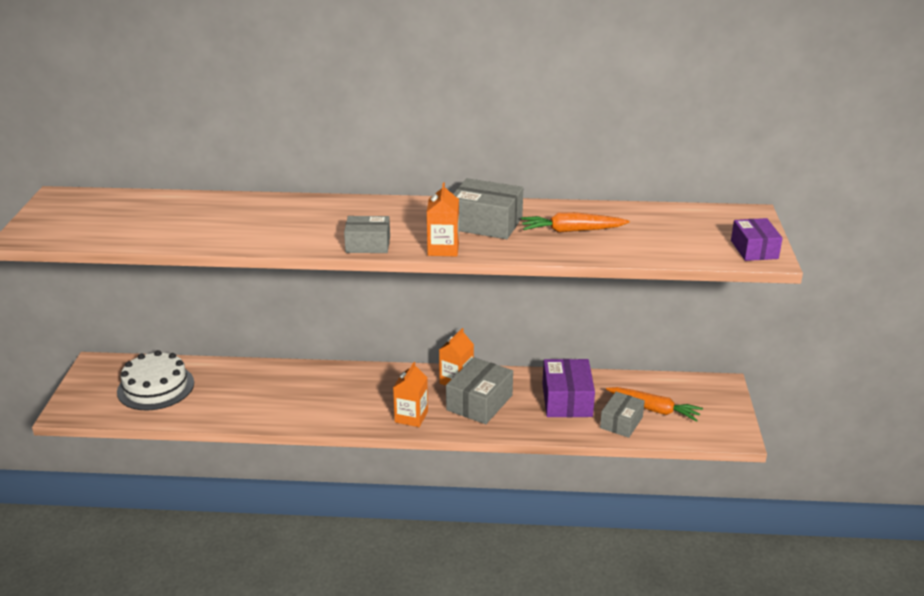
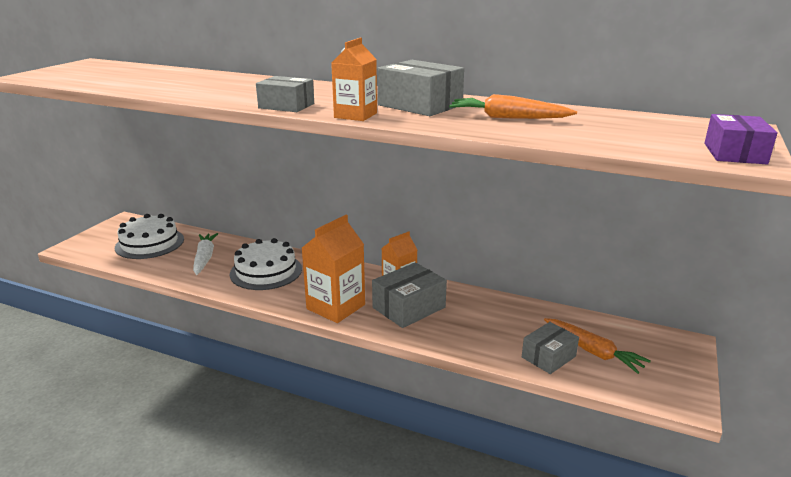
camera: 20 degrees right, 5 degrees down
orange carton [393,362,428,427] -> orange carton [302,215,365,323], size x1.58
purple box [542,359,595,417] -> none
none -> white carrot [193,233,218,275]
none -> white cake [230,238,302,290]

